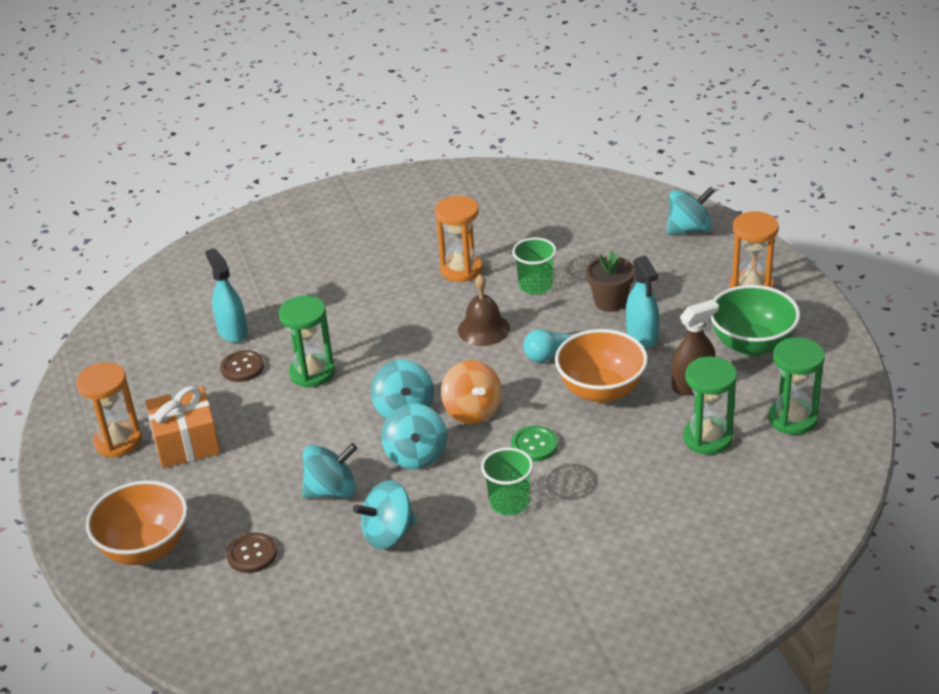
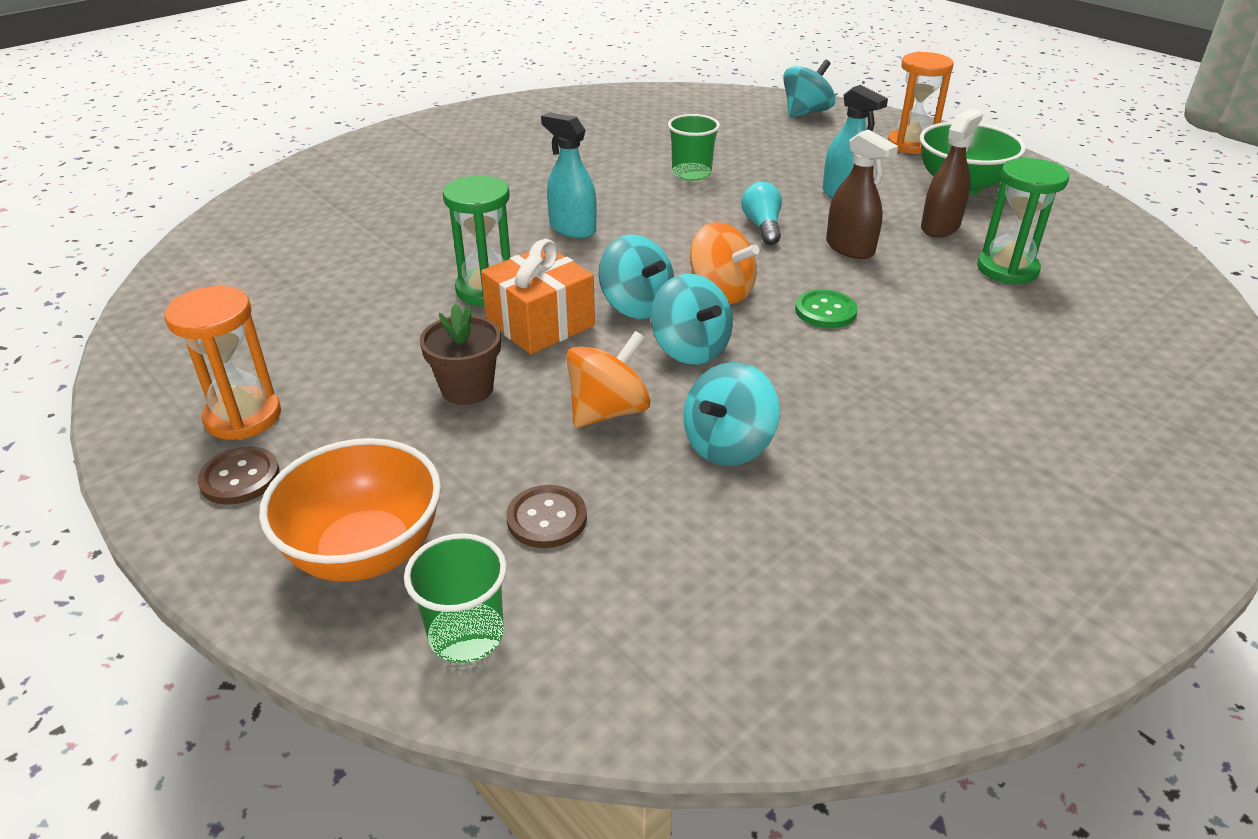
camera: 25 degrees left, 0 degrees up
orange gift [145,386,221,468] -> orange gift moved to [481,239,595,354]
turquoise spray bottle [205,248,248,343] -> turquoise spray bottle moved to [541,112,597,238]
brown button [220,350,264,382] -> brown button moved to [197,446,280,505]
turquoise spinning top [302,443,357,499] -> orange spinning top [566,331,651,428]
orange hourglass [435,196,482,282] -> none
brown bell [458,274,510,346] -> none
green cup [481,448,533,515] -> green cup moved to [404,533,507,663]
turquoise light bulb [523,329,580,363] -> turquoise light bulb turned 135 degrees clockwise [741,182,782,245]
orange bowl [555,329,648,403] -> brown spray bottle [826,129,898,259]
brown flower pot [586,250,635,312] -> brown flower pot moved to [420,304,501,405]
green hourglass [768,337,825,435] -> none

